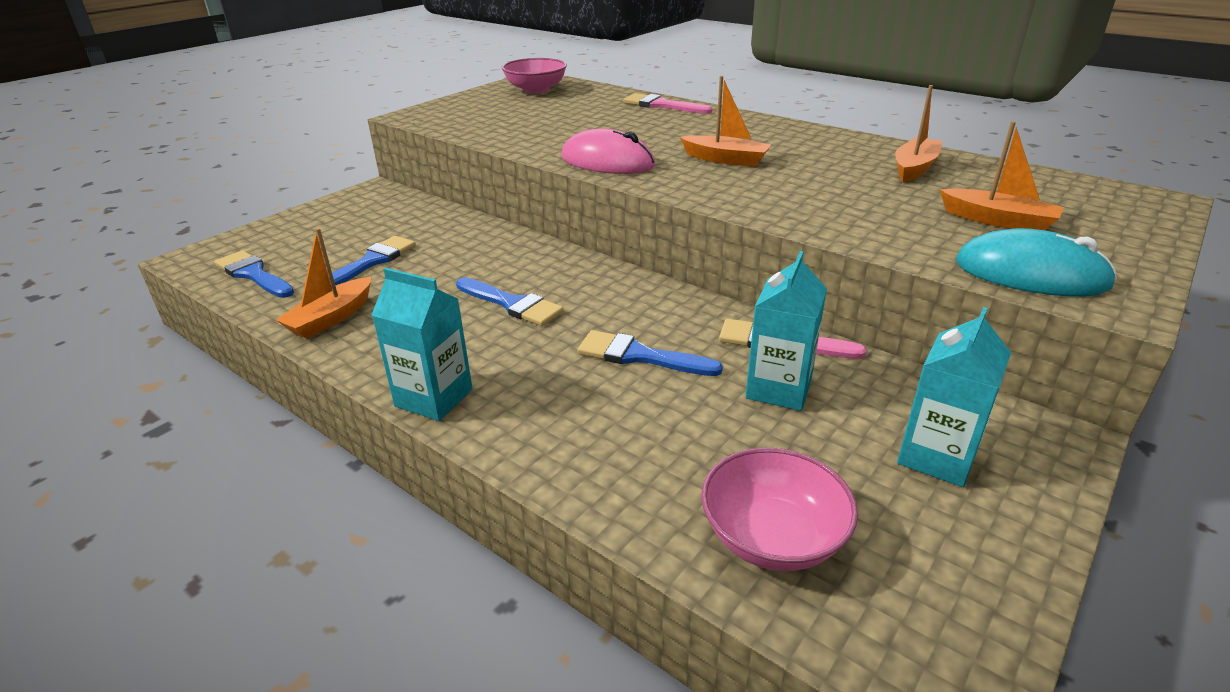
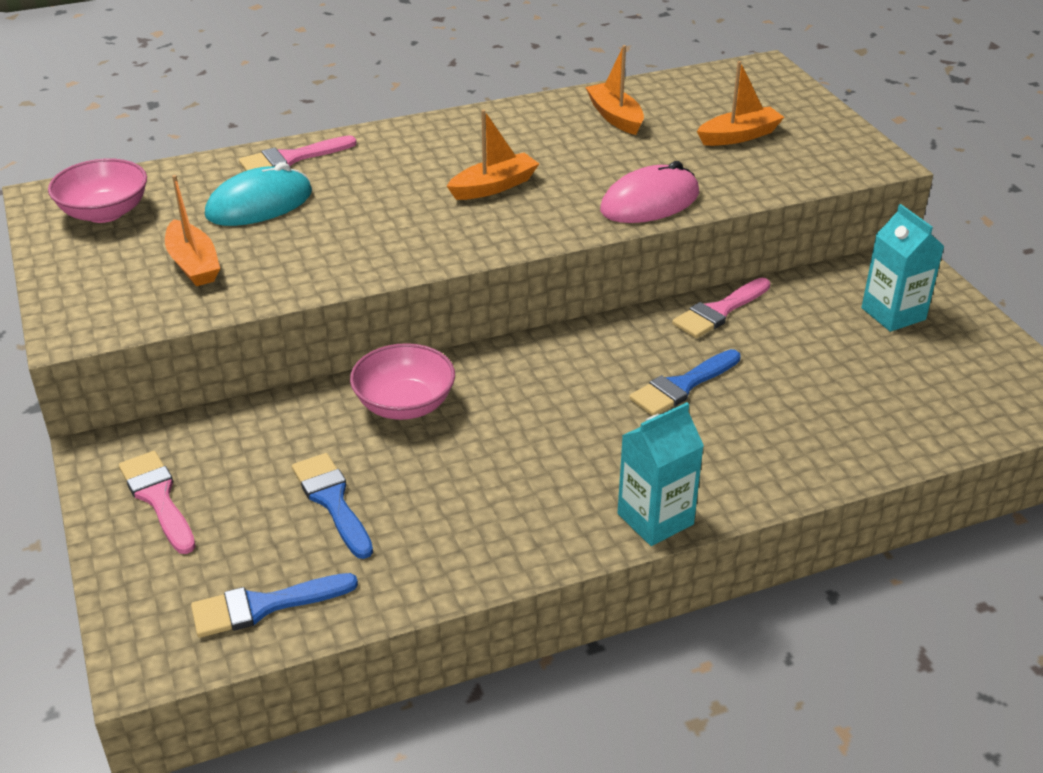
camera: 60 degrees left, 5 degrees up
orange boat [276,228,372,339] -> orange boat moved to [165,175,220,286]
blue brush [456,277,564,326] -> none
pink mouse [561,129,655,174] -> pink mouse moved to [600,161,699,223]
pink bowl [701,448,858,571] -> pink bowl moved to [350,343,455,420]
turquoise carton [745,251,827,411] -> none
turquoise mouse [956,228,1117,297] -> turquoise mouse moved to [205,162,312,226]
none -> pink brush [119,451,195,554]

